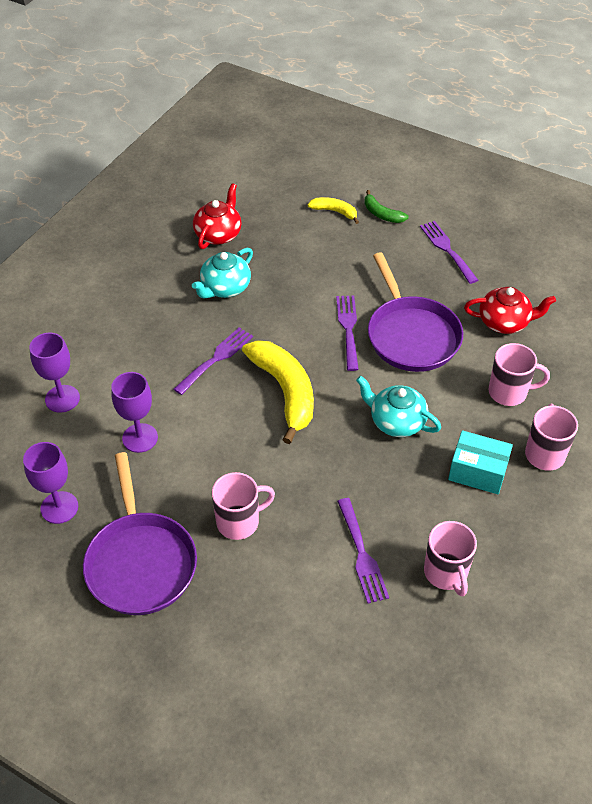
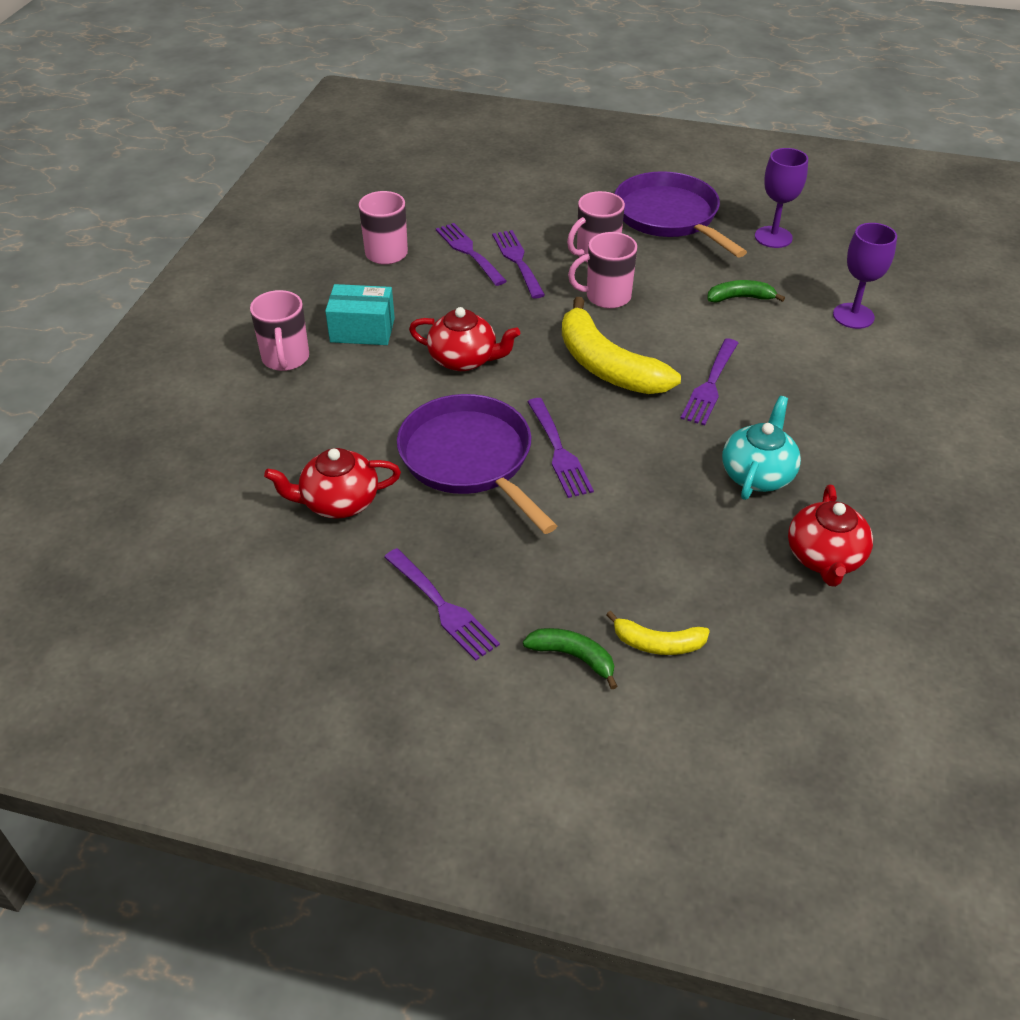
camera: 165 degrees right, 5 degrees down
purple goblet [111,372,158,453] -> green banana [707,280,785,303]
turquoise teapot [356,376,441,437] -> red teapot [409,307,520,371]
pink mug [488,343,550,406] -> pink mug moved to [568,232,637,309]
none -> purple fork [492,230,545,298]

